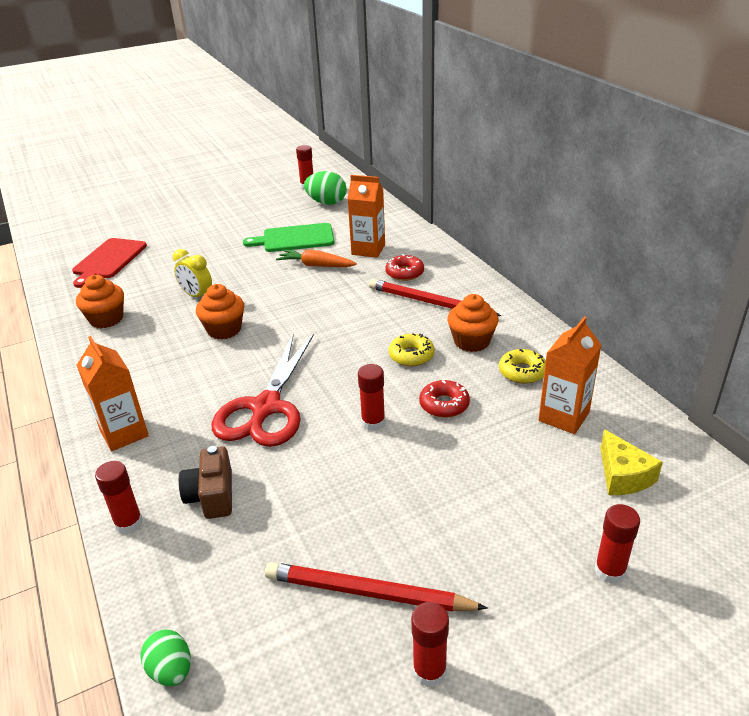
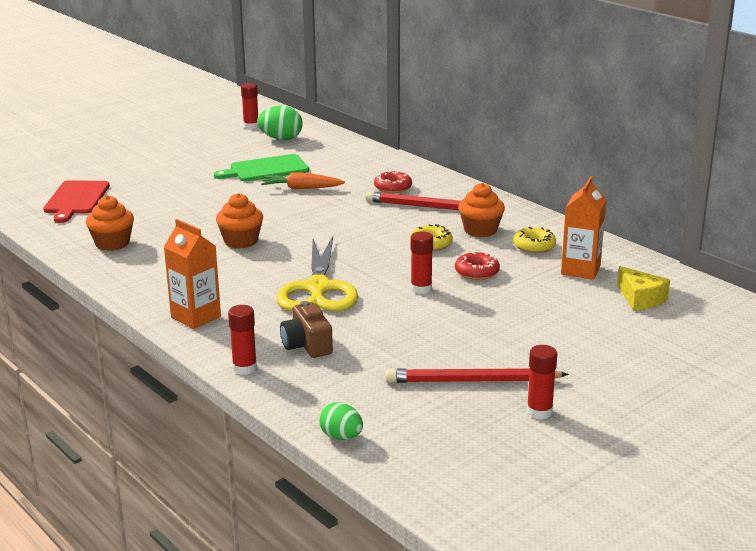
camera: 15 degrees left, 10 degrees down
yellow clock [173,249,212,297] -> none
red scissors [212,334,314,447] -> yellow scissors [276,236,358,311]
orange carton [347,175,385,258] -> none
red glue stick [594,504,640,584] -> none

